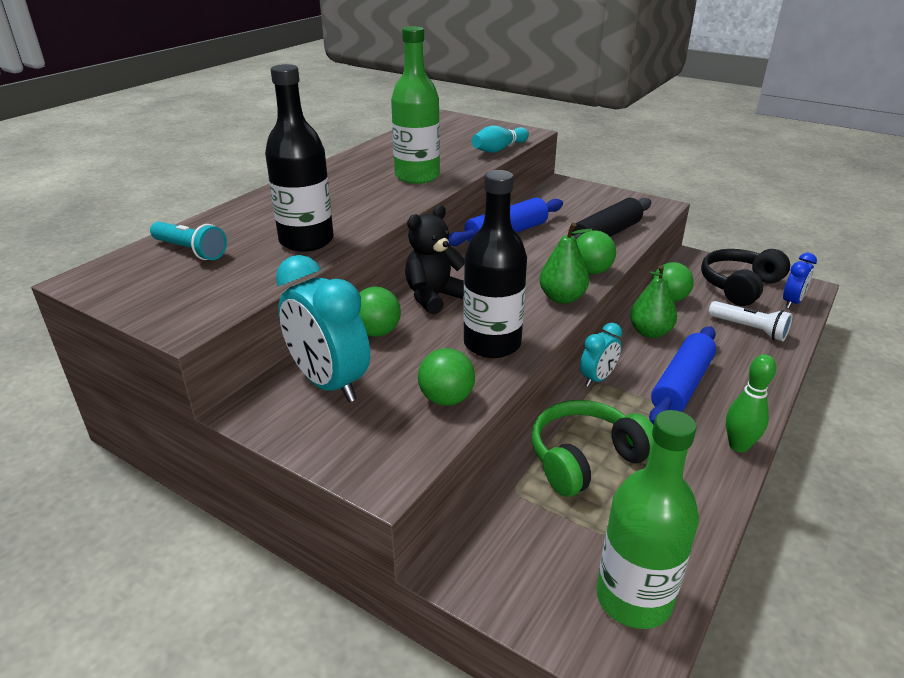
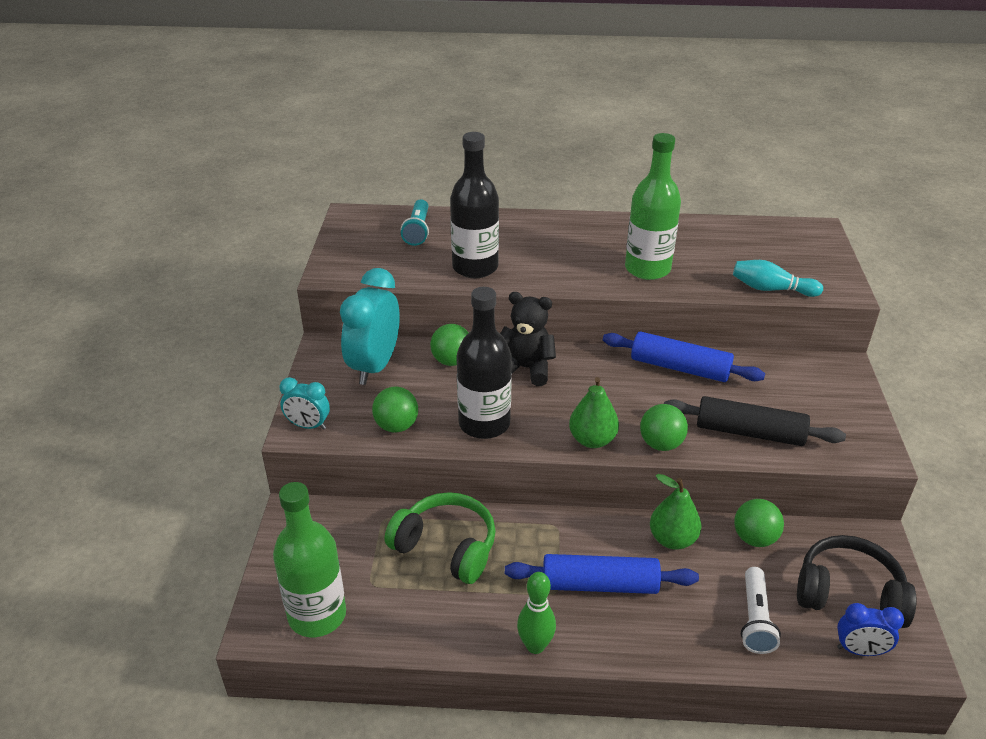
camera: 60 degrees right, 5 degrees up
turquoise clock [580,323,622,387] -> turquoise clock moved to [279,377,330,430]

